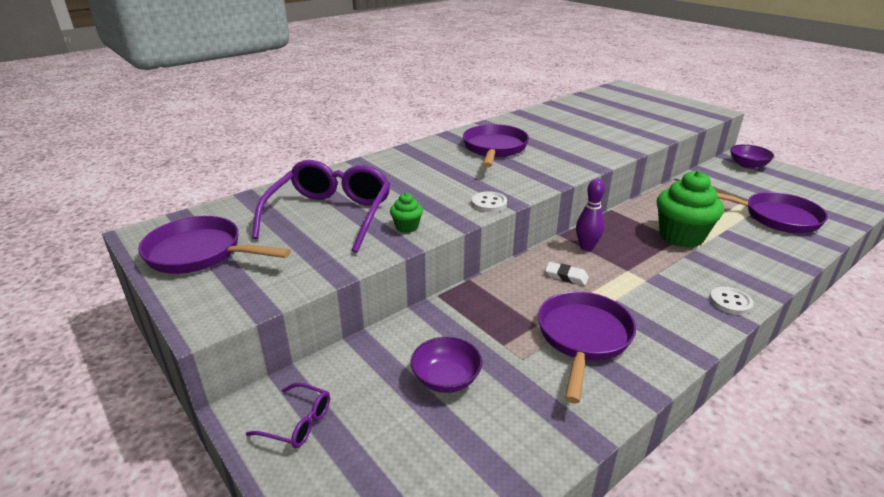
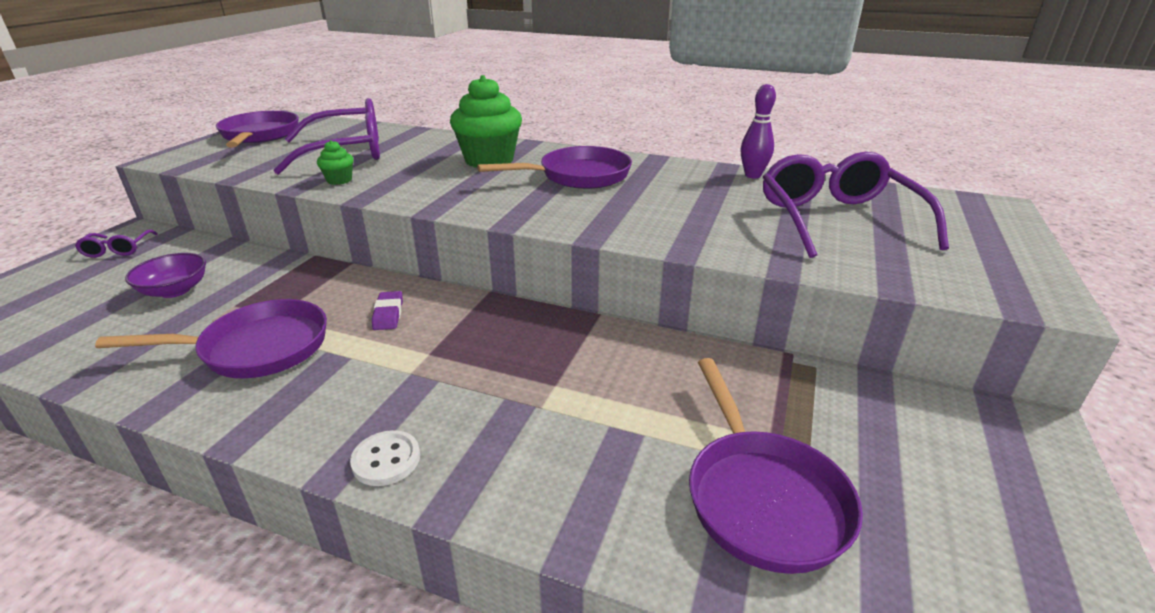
camera: 60 degrees right, 0 degrees up
white button [471,191,507,212] -> none
white eraser [545,262,589,286] -> purple eraser [372,291,403,330]
purple bowling pin [576,178,605,251] -> purple bowling pin moved to [741,84,776,179]
green cupcake [657,171,724,248] -> green cupcake moved to [450,75,522,167]
purple bowl [730,144,774,169] -> none
none -> purple glasses [763,152,949,258]

